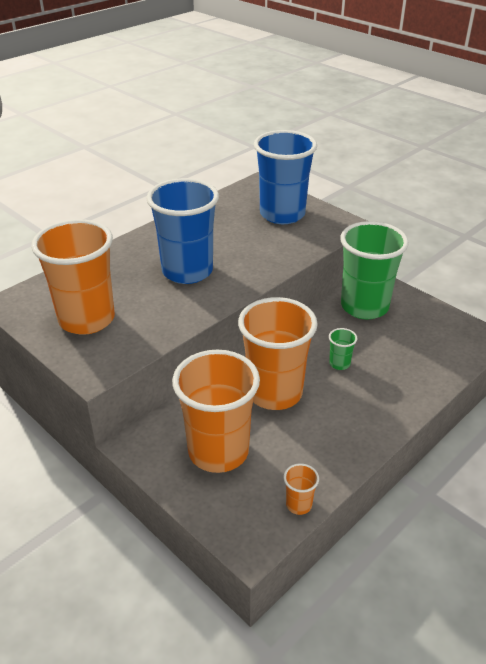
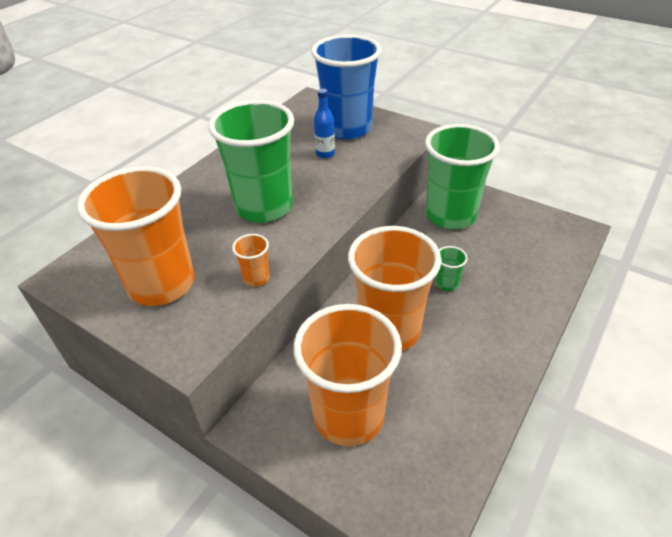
camera: 10 degrees left, 5 degrees up
blue cup [146,178,219,284] -> green cup [208,100,294,223]
orange cup [284,463,319,515] -> orange cup moved to [232,234,269,286]
none -> blue bottle [314,89,335,159]

